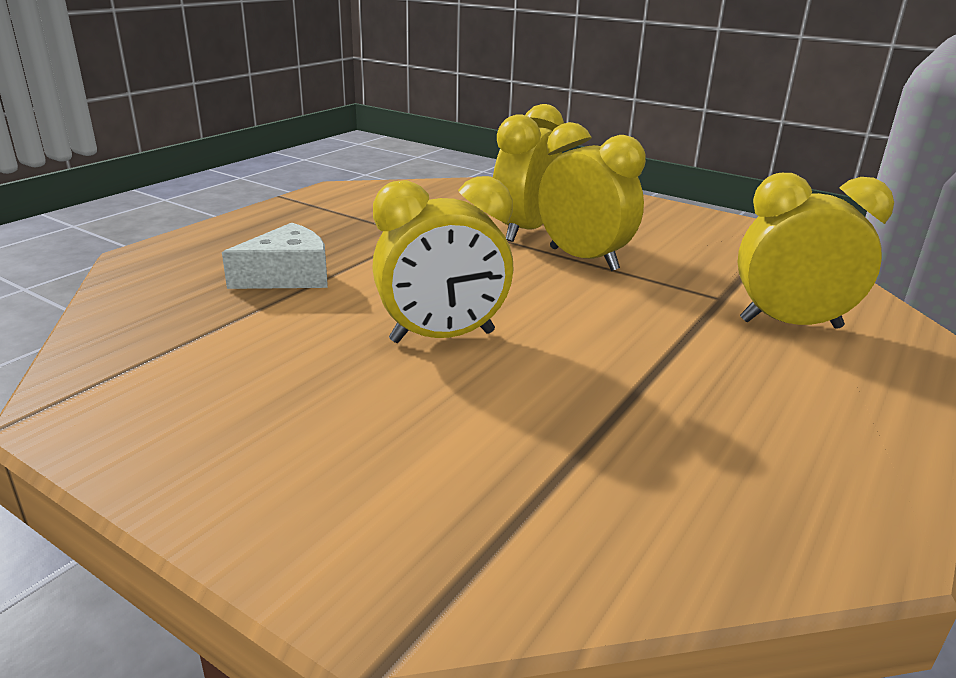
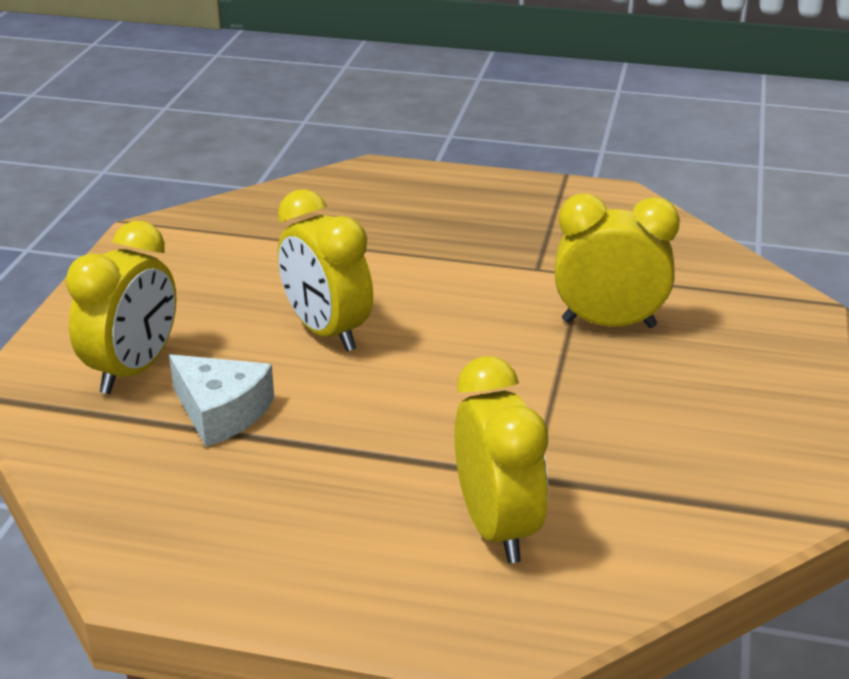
camera: 70 degrees right, 5 degrees up
white cheese [222,223,328,289] -> white cheese moved to [169,354,274,447]
yellow clock [538,122,646,271] -> yellow clock moved to [66,221,176,394]

